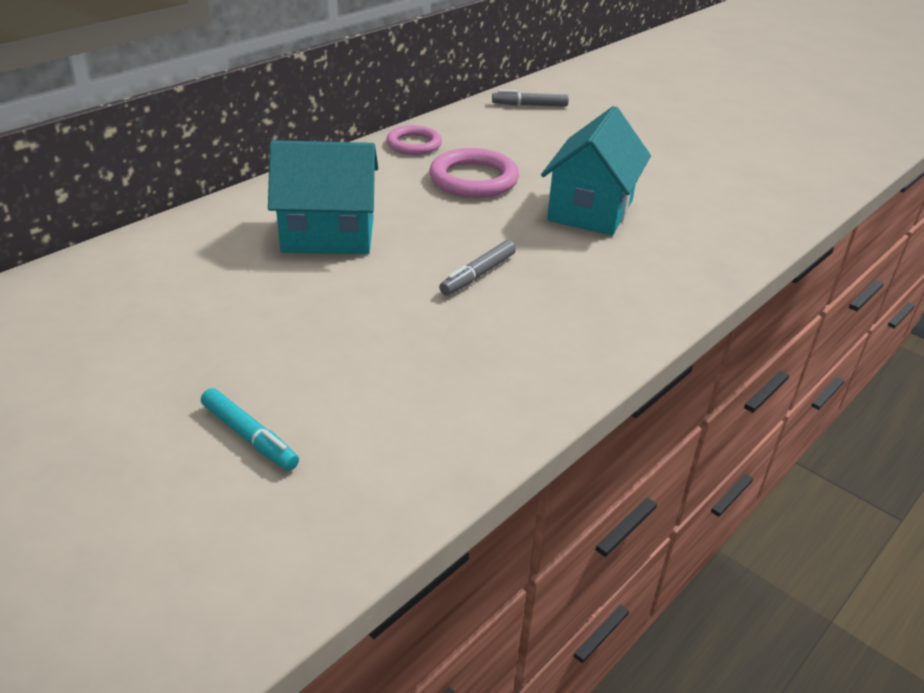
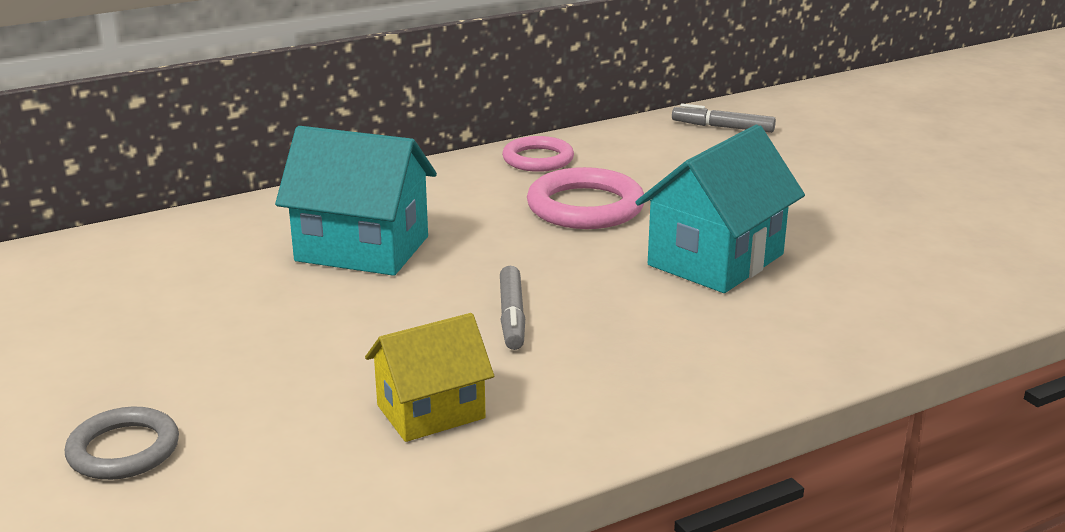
camera: 20 degrees right, 10 degrees down
turquoise marker [201,388,299,471] -> grey ring [65,407,179,480]
grey marker [439,240,516,295] -> grey marker turned 60 degrees counterclockwise [500,266,525,350]
none -> yellow house [365,313,494,442]

